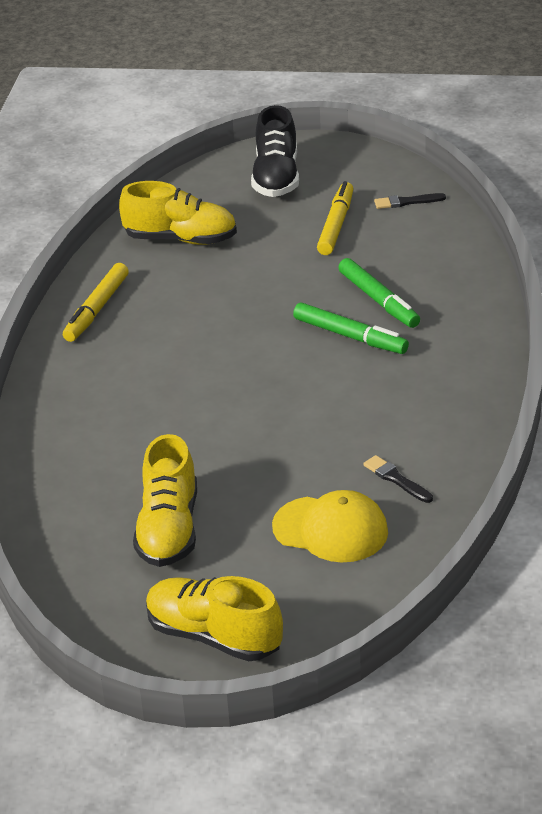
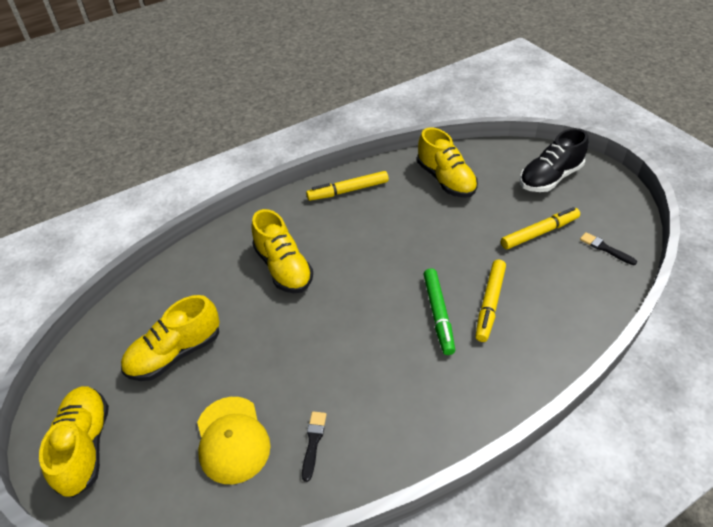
camera: 50 degrees right, 10 degrees up
green marker [338,258,420,328] -> yellow marker [476,260,506,342]
none -> yellow shoe [251,209,313,293]

